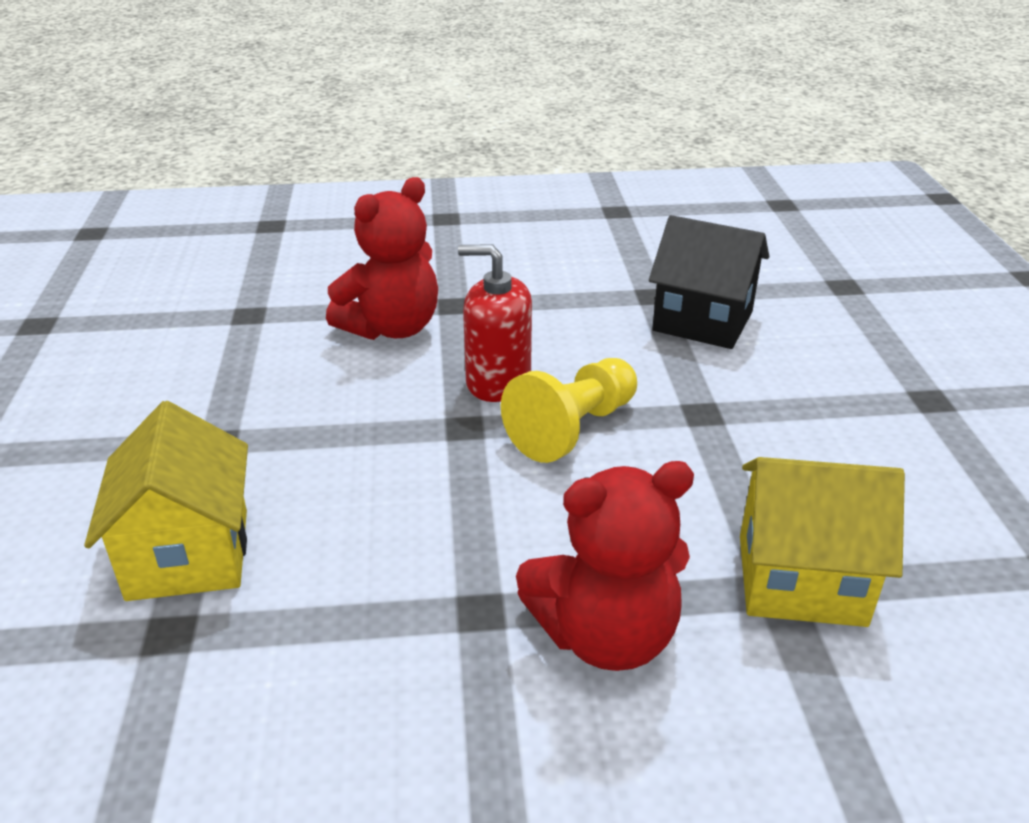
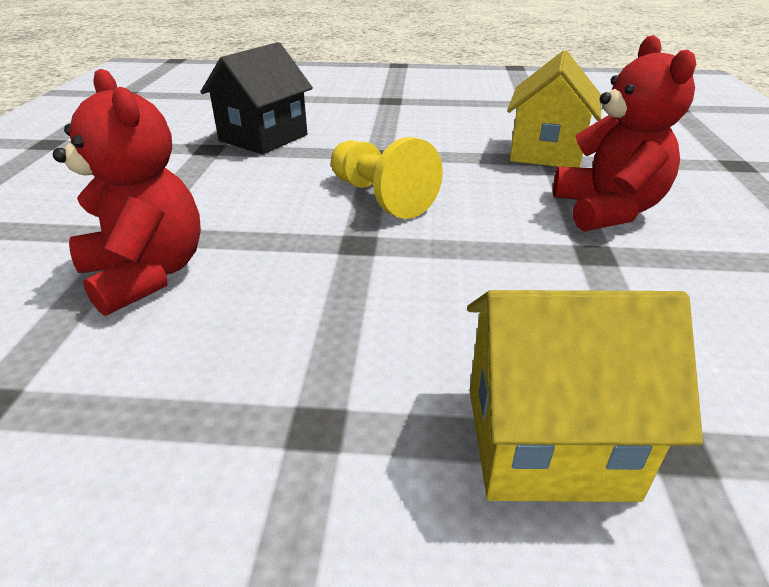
camera: 80 degrees left, 0 degrees up
red soap dispenser [458,244,532,402] -> none

